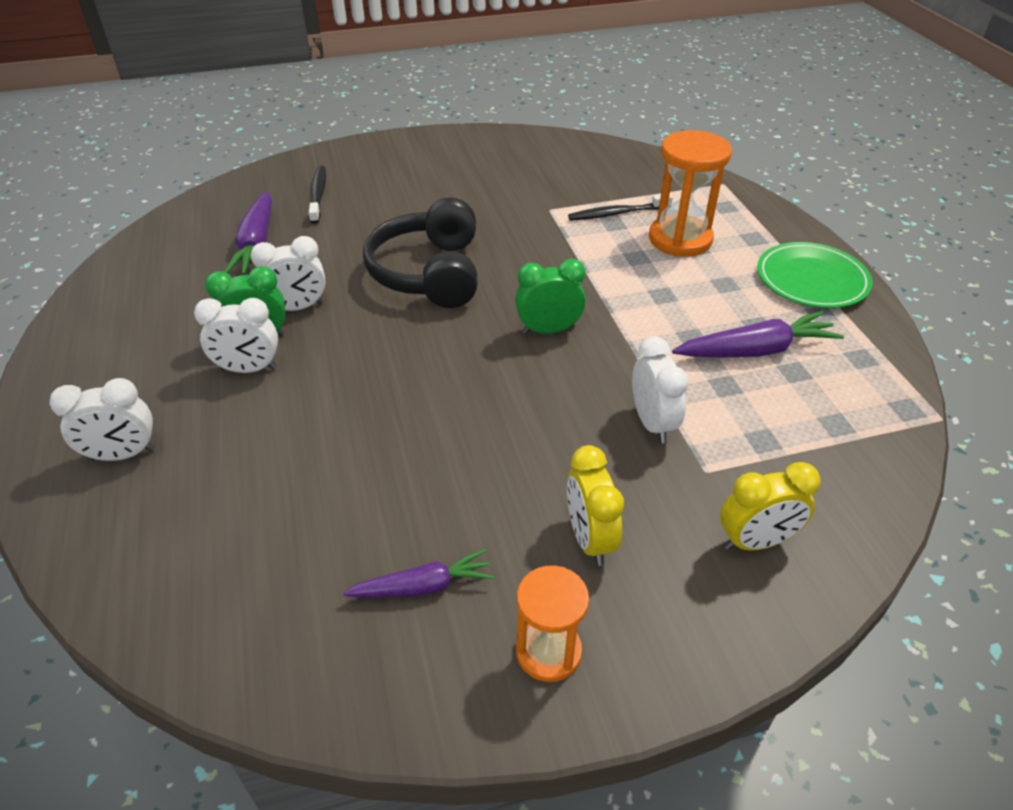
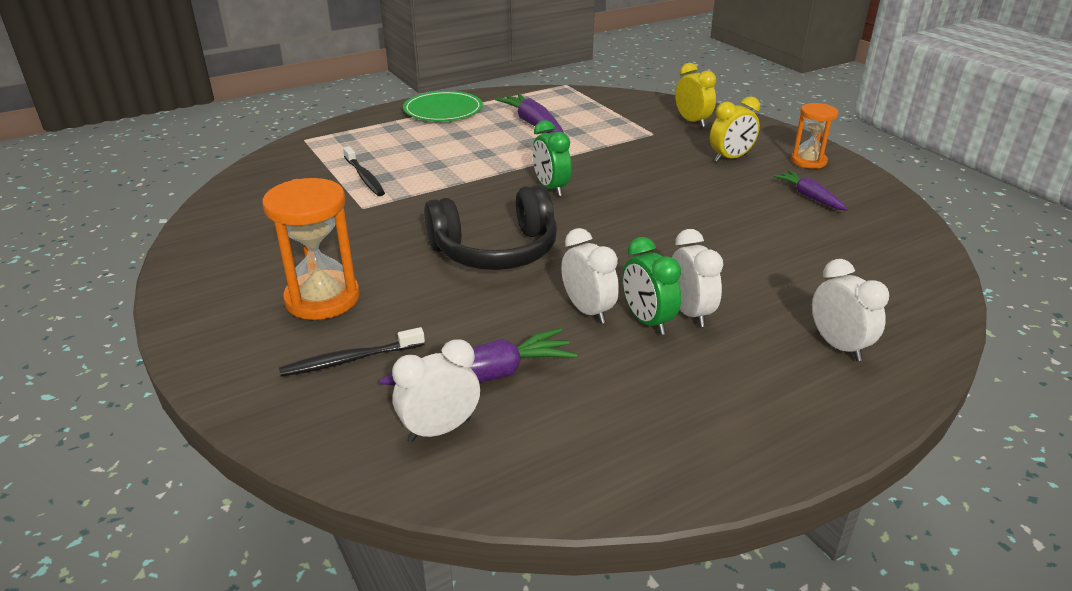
camera: 105 degrees left, 10 degrees down
white clock [632,337,689,443] -> white clock moved to [392,339,480,442]
orange hourglass [649,130,732,256] -> orange hourglass moved to [262,178,360,320]

